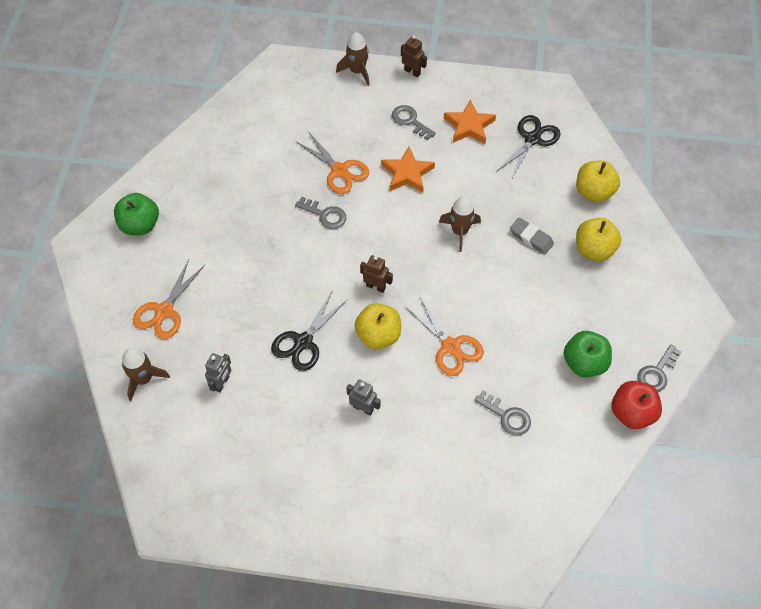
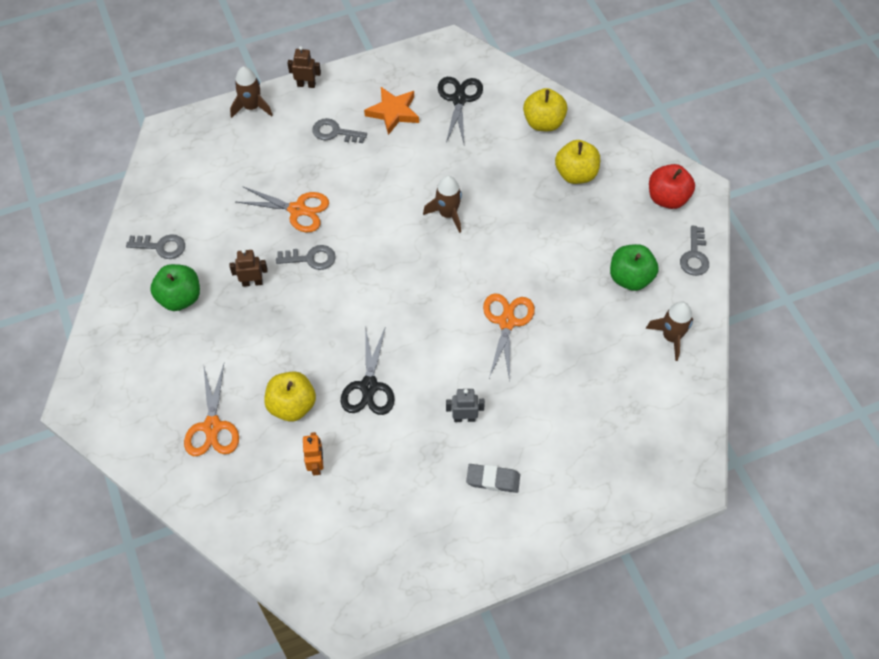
camera: 30 degrees left, 0 degrees up
green apple [114,193,159,235] -> green apple moved to [150,264,200,311]
brown rocket [122,348,170,401] -> brown rocket moved to [646,302,693,361]
grey robot [205,353,231,392] -> orange robot [303,432,323,475]
yellow apple [354,303,401,349] -> yellow apple moved to [264,371,316,422]
brown robot [360,255,393,293] -> brown robot moved to [230,249,268,287]
orange star [381,147,435,193] -> none
orange scissors [404,297,484,376] -> orange scissors turned 105 degrees counterclockwise [483,293,535,381]
grey key [474,391,531,436] -> grey key moved to [126,234,185,259]
grey eraser [510,217,554,255] -> grey eraser moved to [466,464,520,493]
red apple [612,381,662,429] -> red apple moved to [649,164,695,209]

